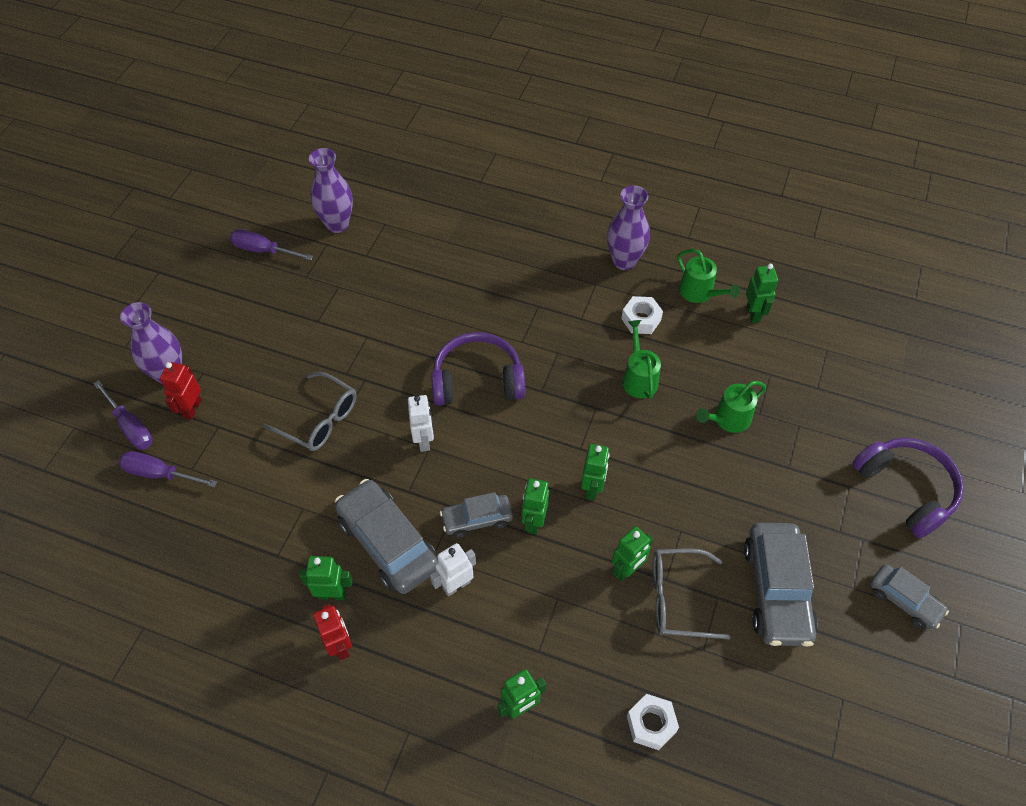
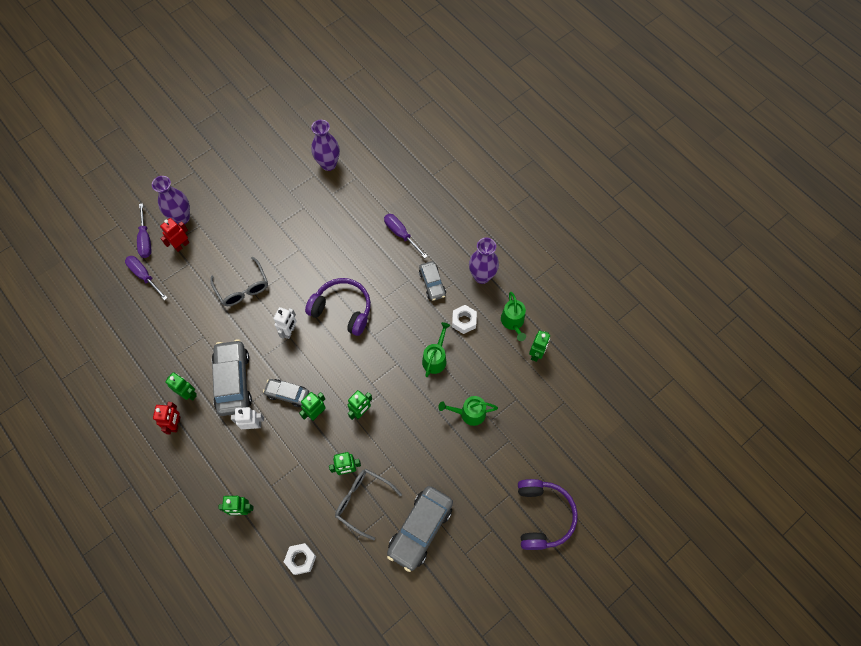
camera: 30 degrees right, 10 degrees up
purple screwdriver [230,229,313,260] -> purple screwdriver moved to [384,214,428,258]
grey car [870,564,949,629] -> grey car moved to [419,261,446,301]

